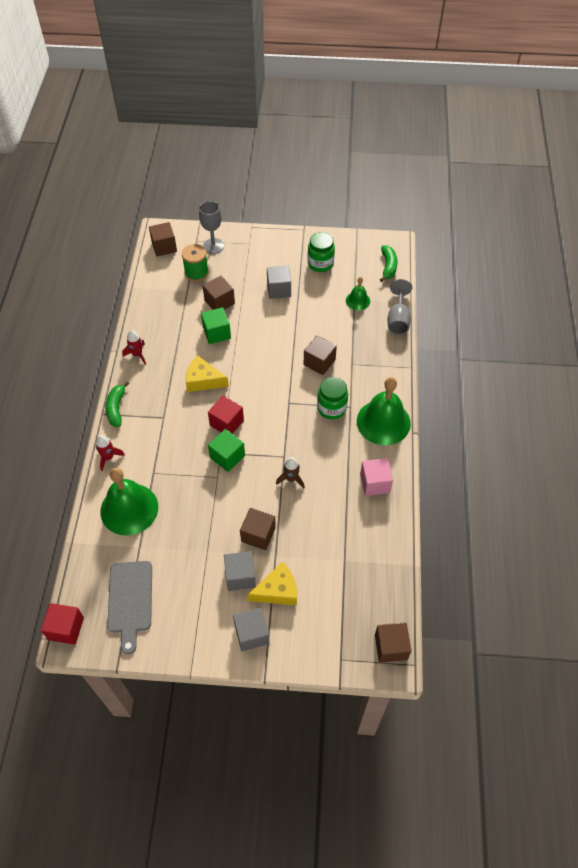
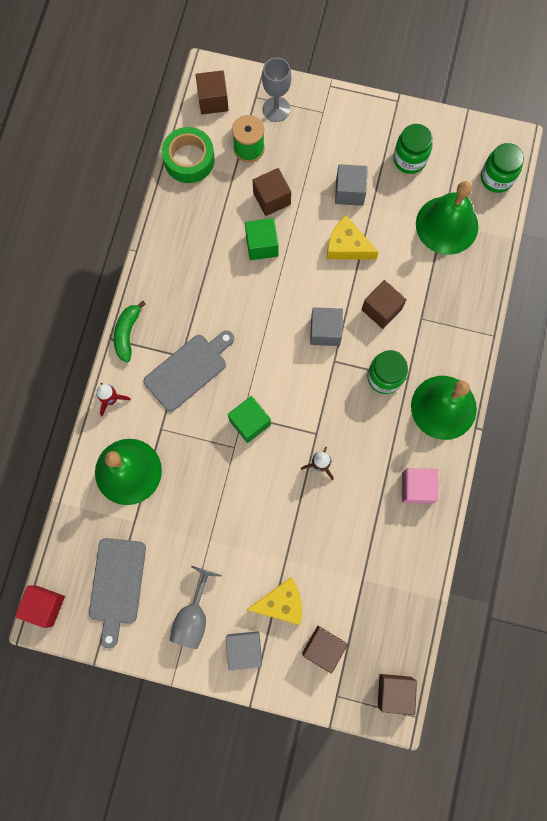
camera: 10 degrees right, 20 degrees up
red rocket [122,330,146,364] -> none
yellow cheese [186,356,229,392] -> yellow cheese moved to [327,216,379,260]
red cube [208,396,244,434] -> none
grey cube [224,551,256,591] -> grey cube moved to [310,307,343,346]
brown cube [240,508,276,550] -> brown cube moved to [302,626,348,674]
green bell [346,277,370,310] -> green bell [416,181,478,255], size x1.99
green banana [380,245,397,282] -> green jar [481,143,524,193]
grey goblet [387,279,412,334] -> grey goblet moved to [169,566,222,649]
none -> grey cutting board [143,331,234,412]
none -> green tape [162,127,215,183]

